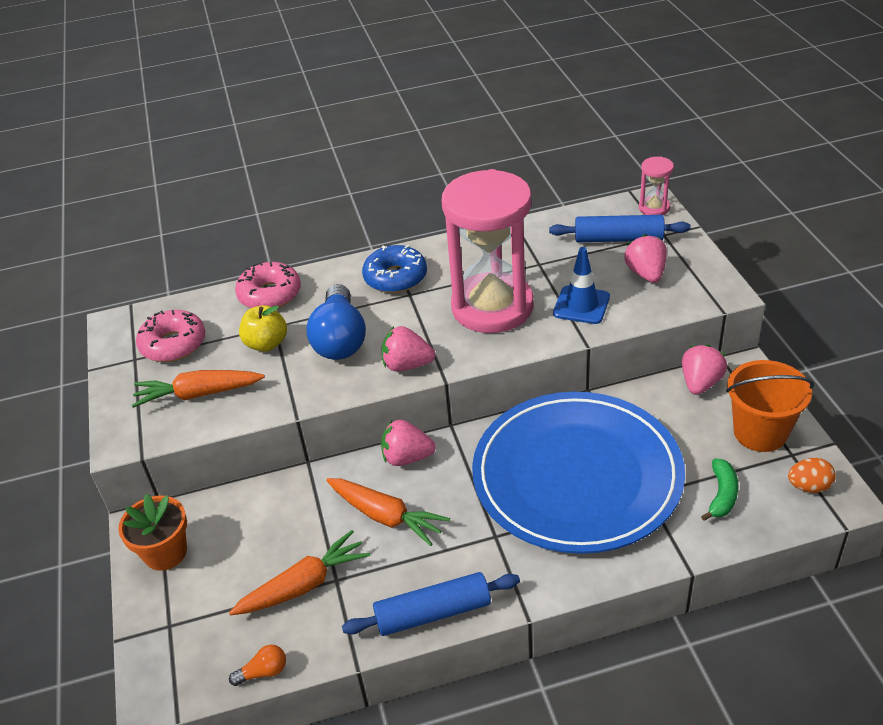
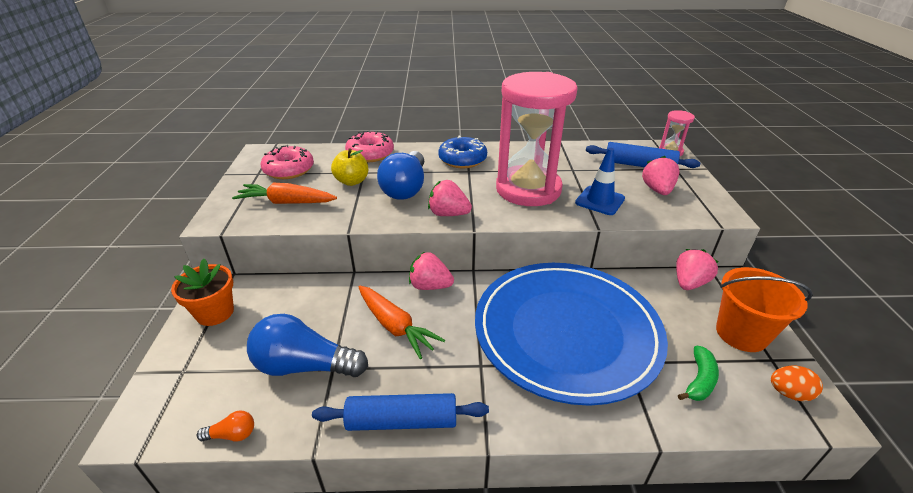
camera: 10 degrees right, 5 degrees down
orange carrot [229,530,370,615] -> blue light bulb [247,314,368,377]

